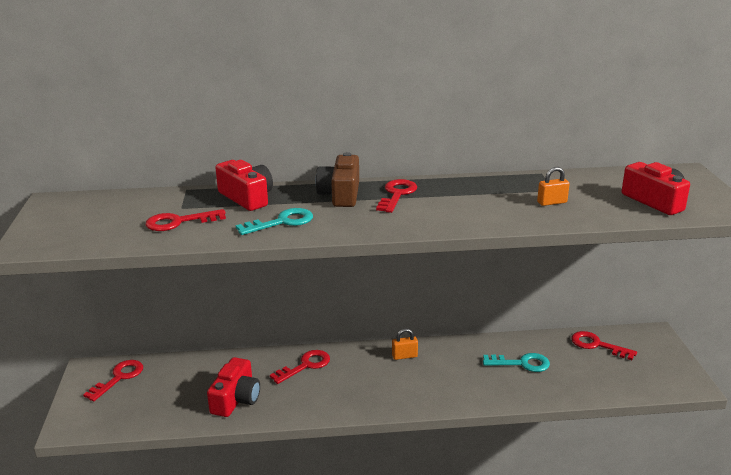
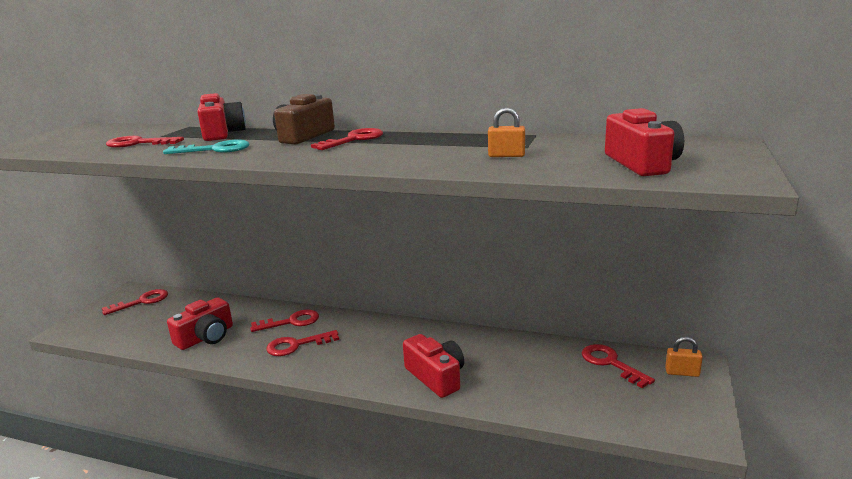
camera: 25 degrees right, 5 degrees down
orange padlock [392,329,418,360] -> orange padlock moved to [665,337,703,377]
turquoise key [483,353,550,372] -> none
none -> red key [266,330,339,356]
none -> red camera [403,334,464,398]

